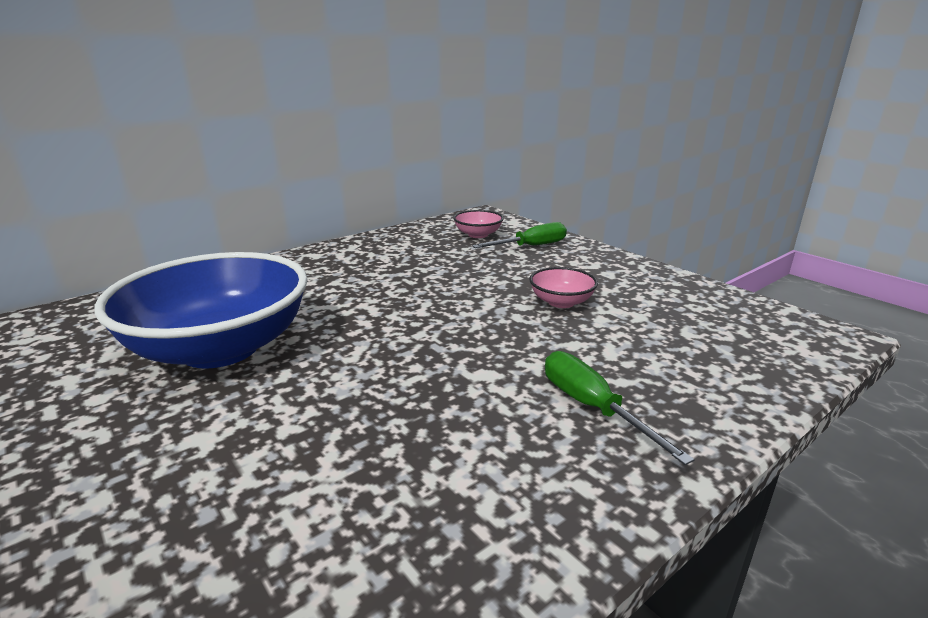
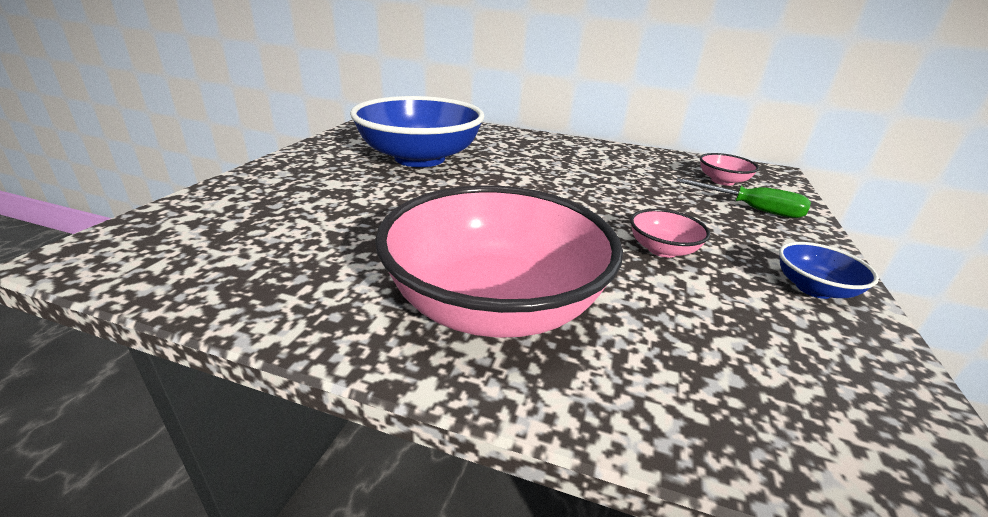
camera: 55 degrees right, 5 degrees up
green screwdriver [545,351,695,465] -> pink bowl [375,185,623,338]
none -> blue bowl [779,242,879,299]

